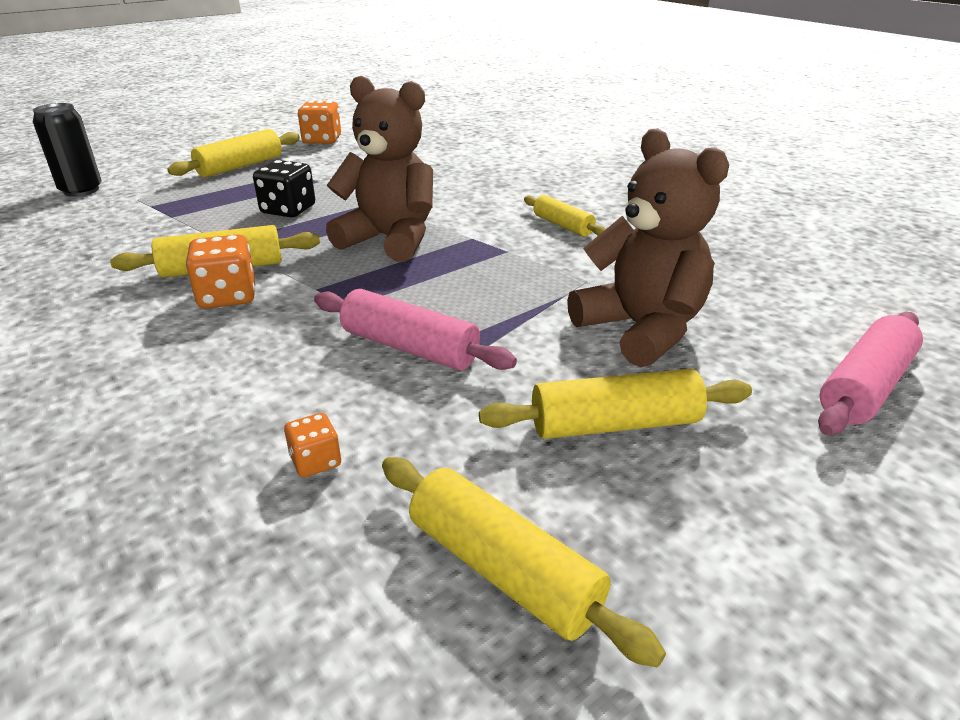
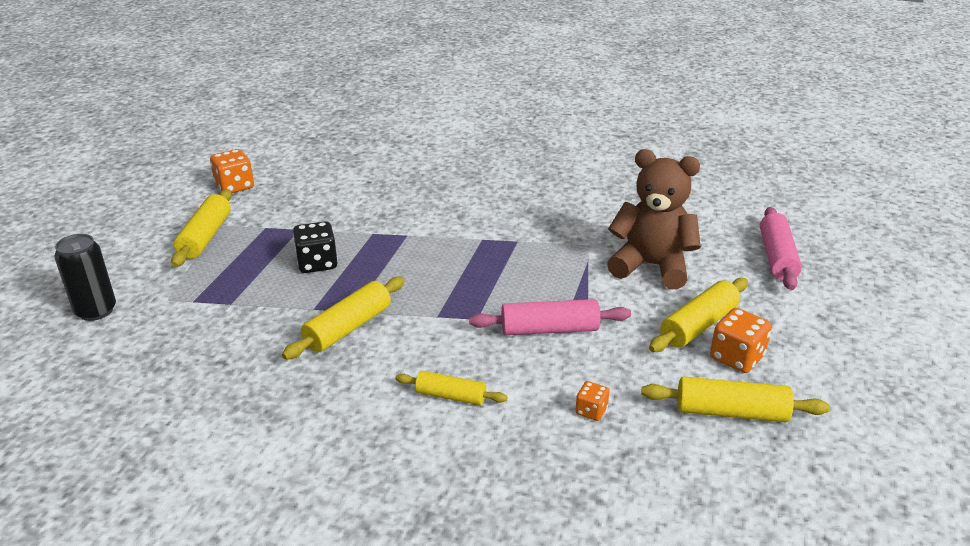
camera: 35 degrees left, 0 degrees up
orange dice [186,234,255,309] -> orange dice moved to [710,308,772,373]
brown teddy bear [326,76,433,262] -> none
yellow rolling pin [524,195,606,236] -> yellow rolling pin moved to [395,371,508,405]

